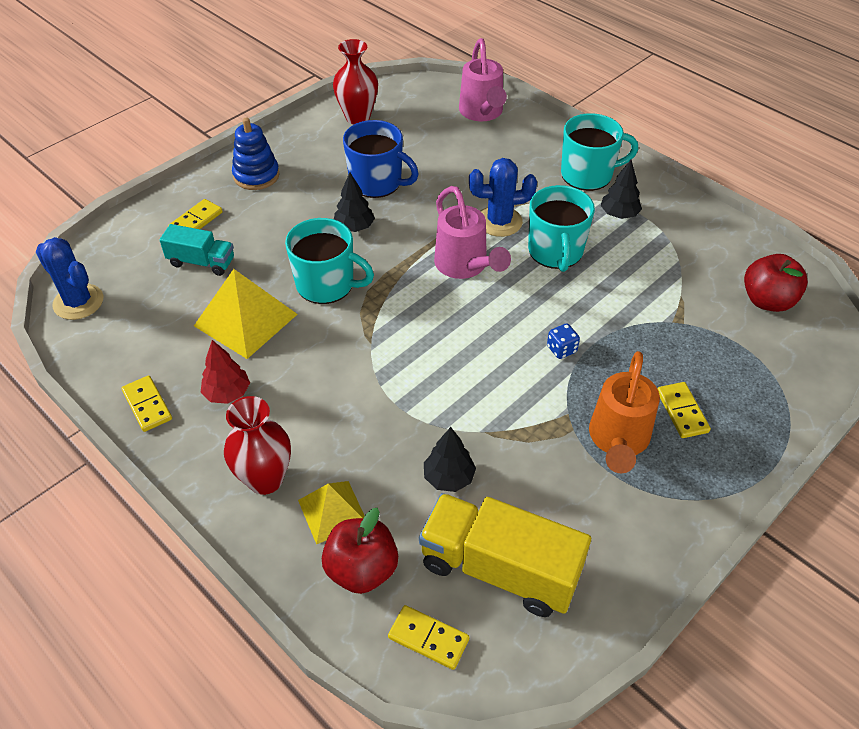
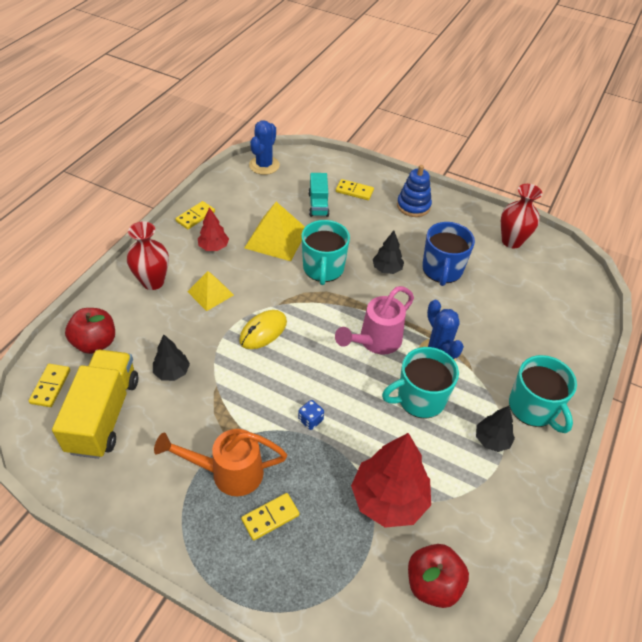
camera: 70 degrees right, 0 degrees up
yellow pyramid [298,481,365,544] -> yellow pyramid moved to [187,271,234,311]
pink watering can [459,38,507,121] -> none
none -> yellow mouse [239,310,287,349]
none -> red tree [351,433,431,528]

